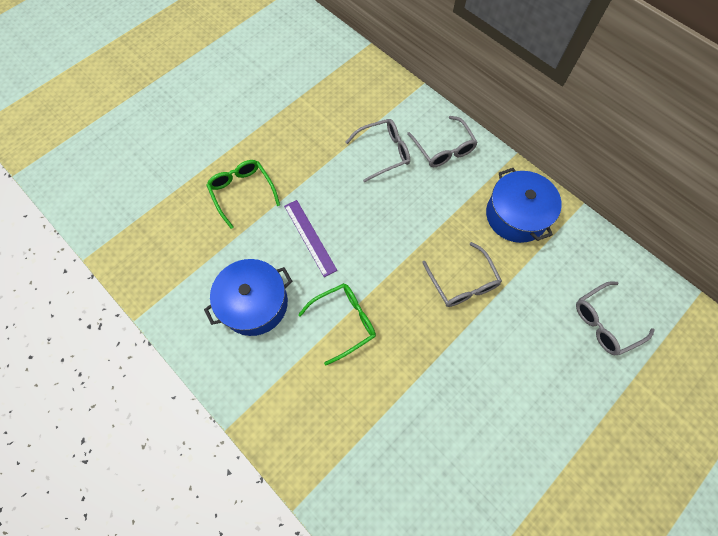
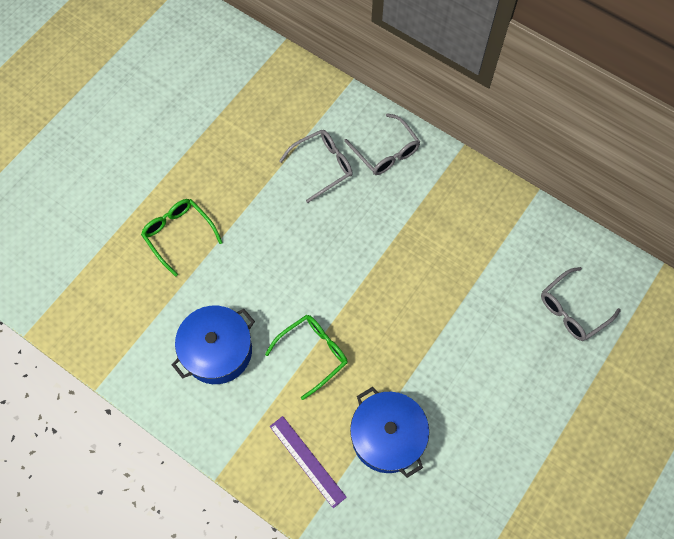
camera: 10 degrees left, 0 degrees up
purple ruler [284,200,337,277] -> purple ruler moved to [270,416,347,508]
grey glasses [422,242,502,307] -> none
blue pot [486,168,562,243] -> blue pot moved to [350,387,429,478]

